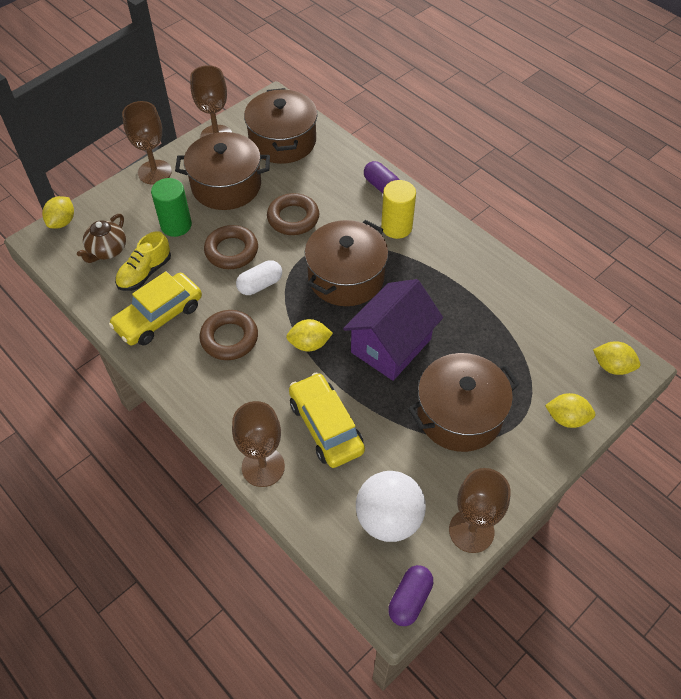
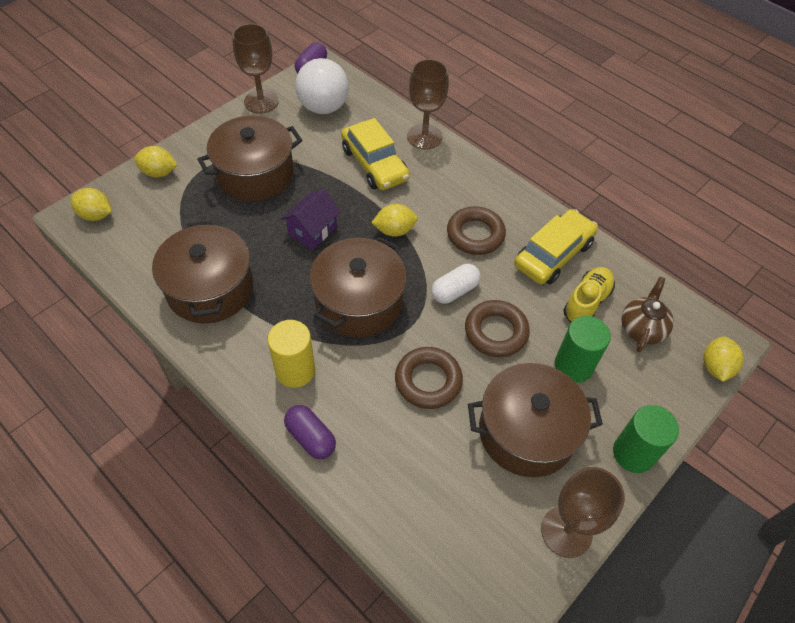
camera: 175 degrees right, 0 degrees up
brown goblet [122,101,172,185] -> green cylinder [613,405,679,473]
brown pot [244,88,317,164] -> brown pot moved to [152,220,253,324]
purple house [343,279,443,381] -> purple house [281,188,341,250], size x0.60

